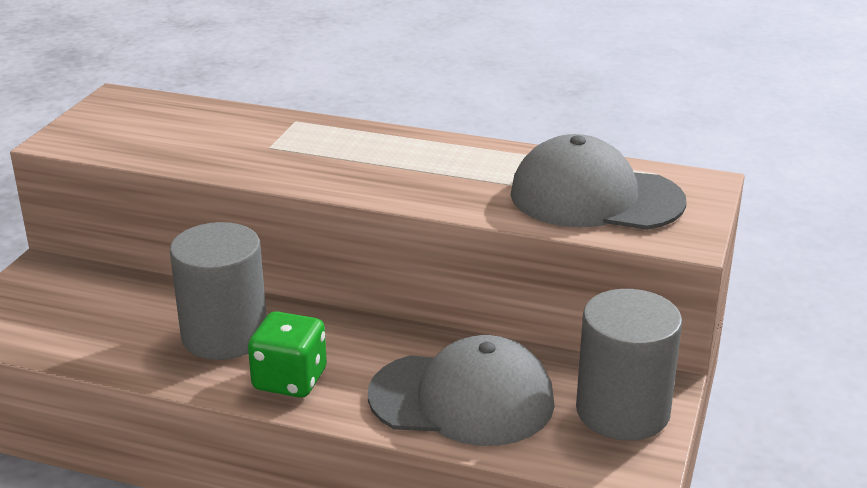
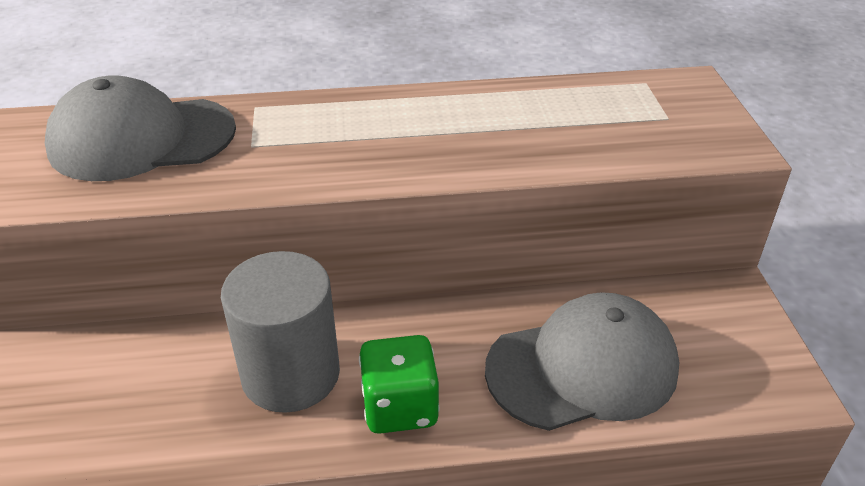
camera: 25 degrees left, 10 degrees up
grey cap [511,134,687,230] -> grey cap moved to [45,75,236,181]
grey cylinder [576,289,682,440] -> none

